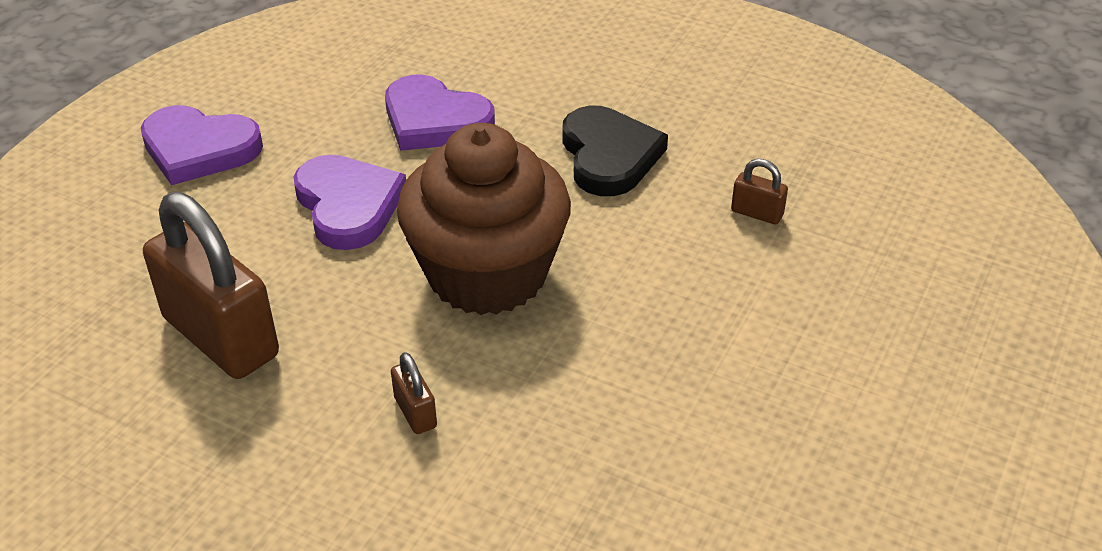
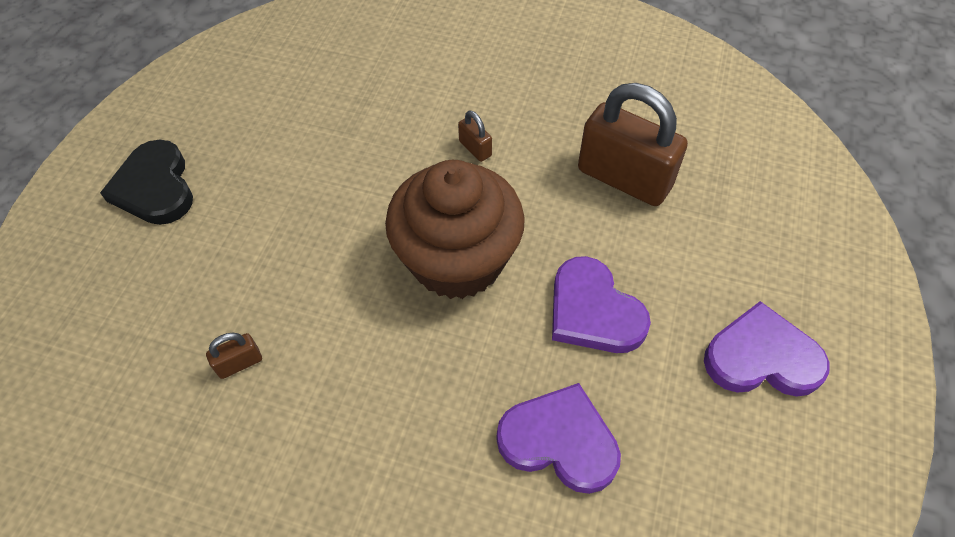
camera: 170 degrees right, 15 degrees up
black heart [562,106,668,196] -> black heart moved to [100,140,193,225]
brown padlock [731,159,788,224] -> brown padlock turned 45 degrees counterclockwise [206,333,262,379]

